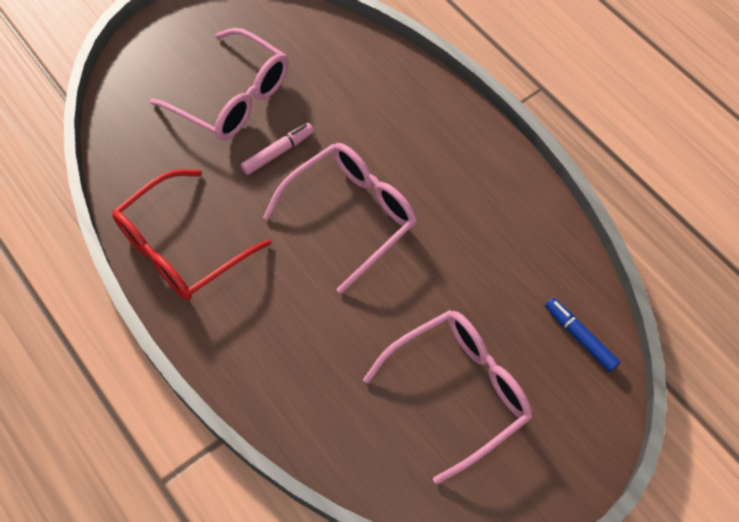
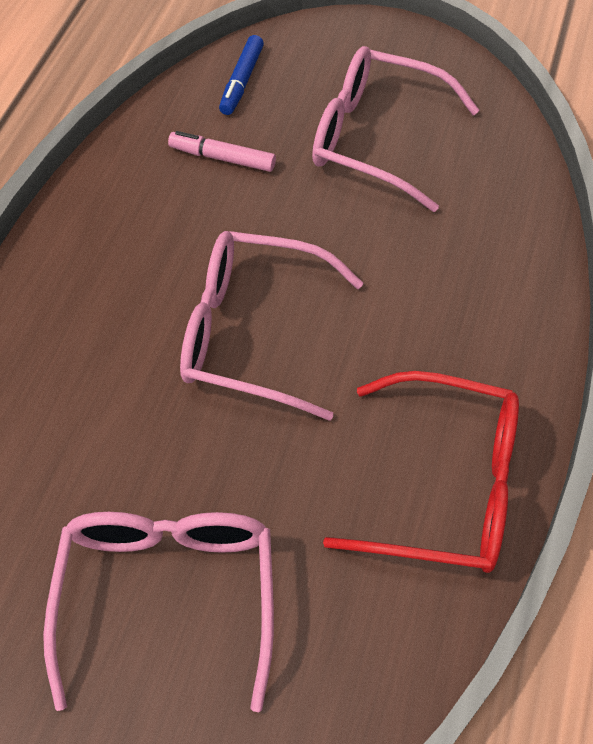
camera: 125 degrees left, 5 degrees down
pink marker [240,123,314,175] -> pink marker moved to [168,131,276,172]

